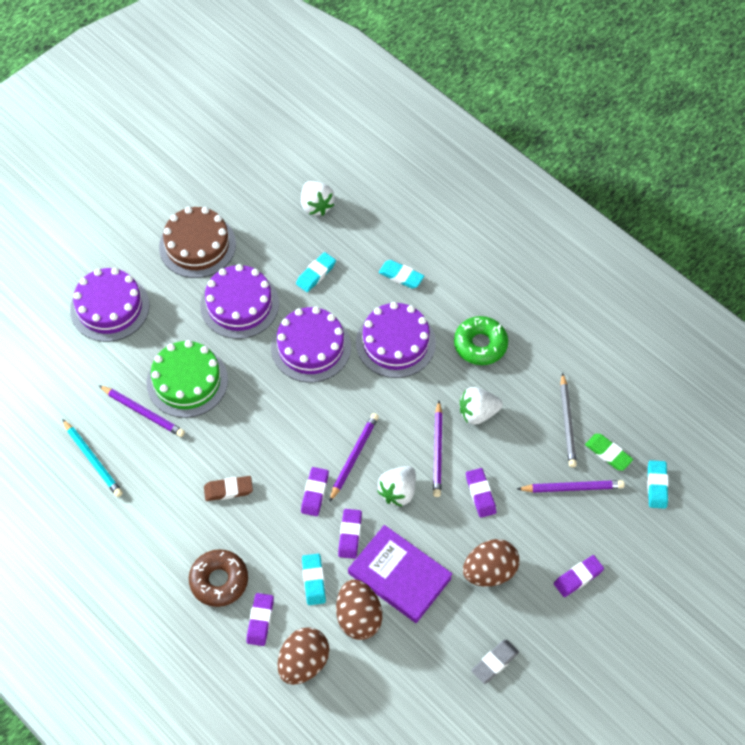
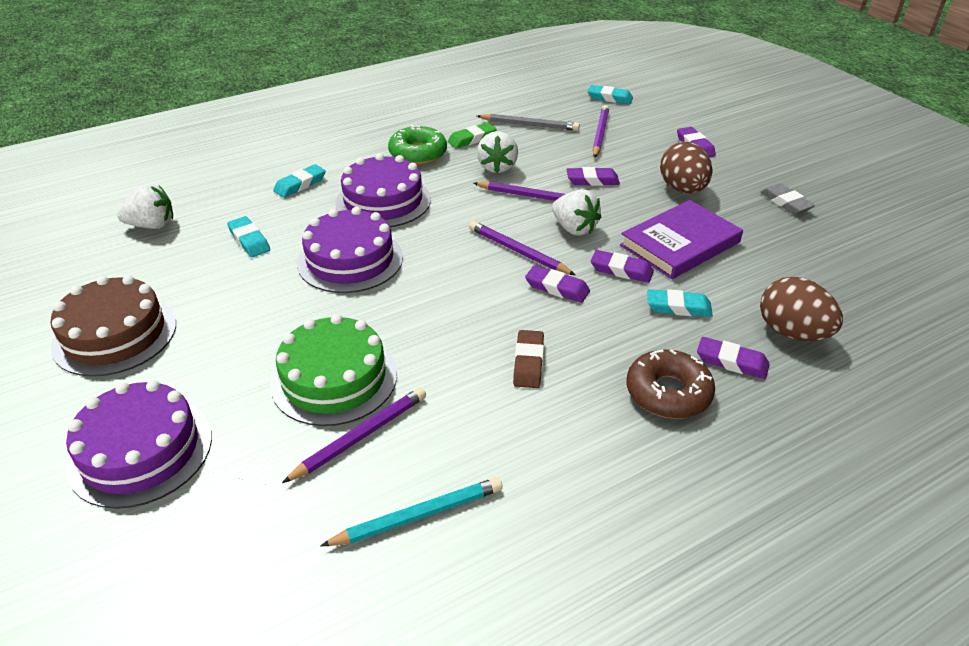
camera: 75 degrees left, 20 degrees down
purple cake [200,264,279,339] -> none
brown egg [336,579,382,640] -> none
green eraser [585,434,633,471] -> green eraser moved to [448,123,497,148]

